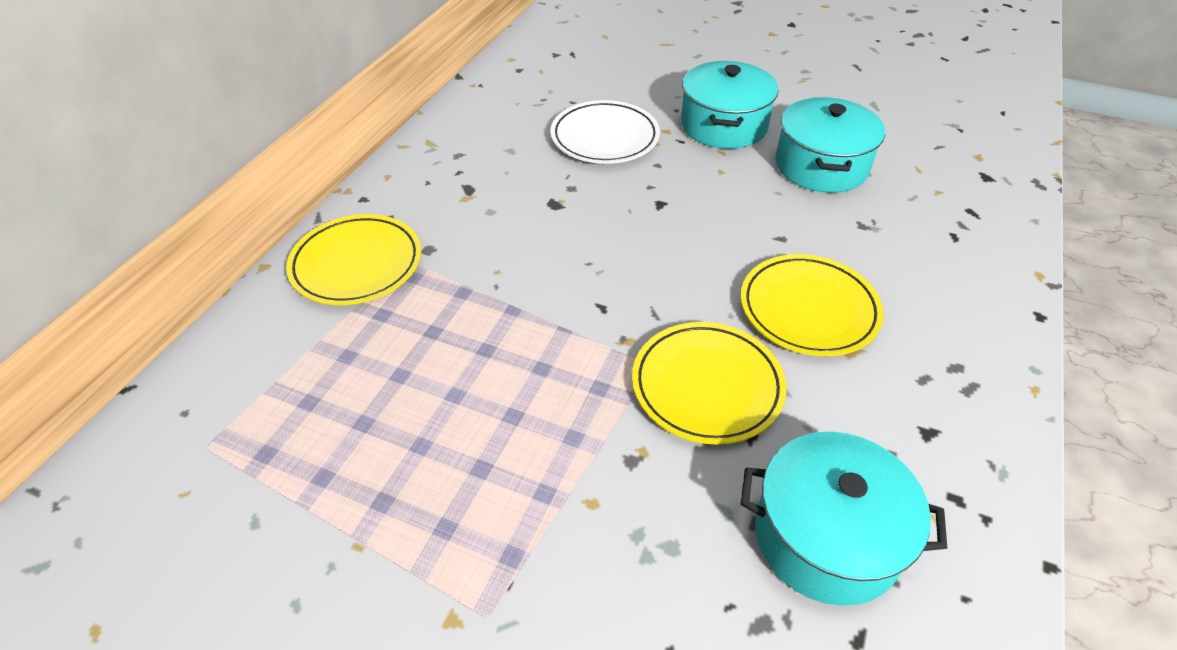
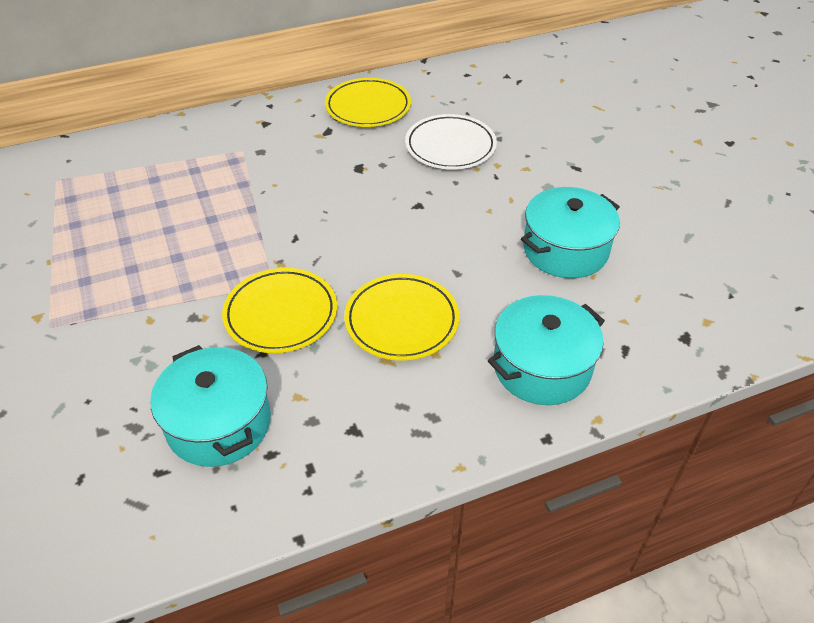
camera: 45 degrees right, 0 degrees up
yellow plate [286,214,421,305] -> yellow plate moved to [325,78,411,127]
turquoise pot [681,61,779,149] -> turquoise pot moved to [488,295,605,405]

